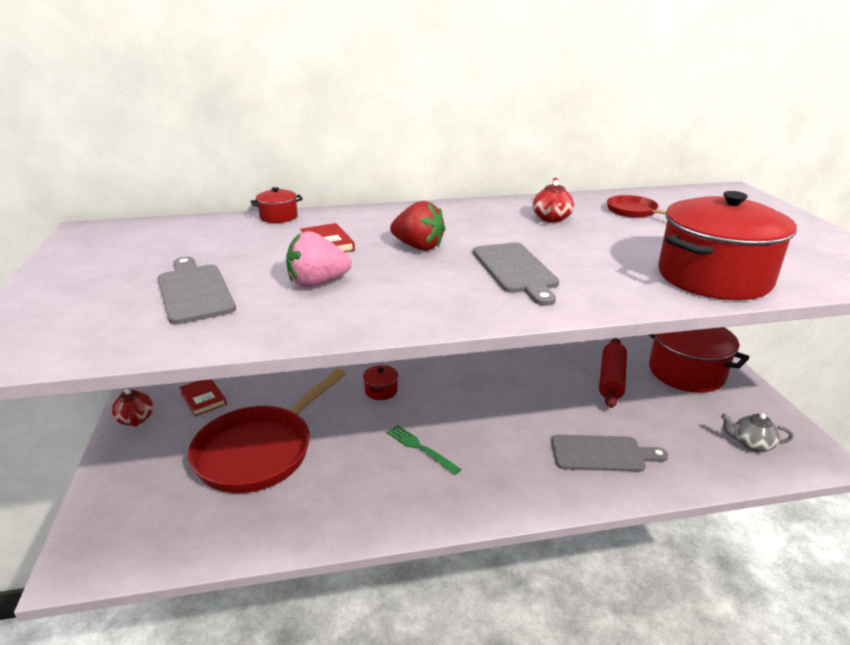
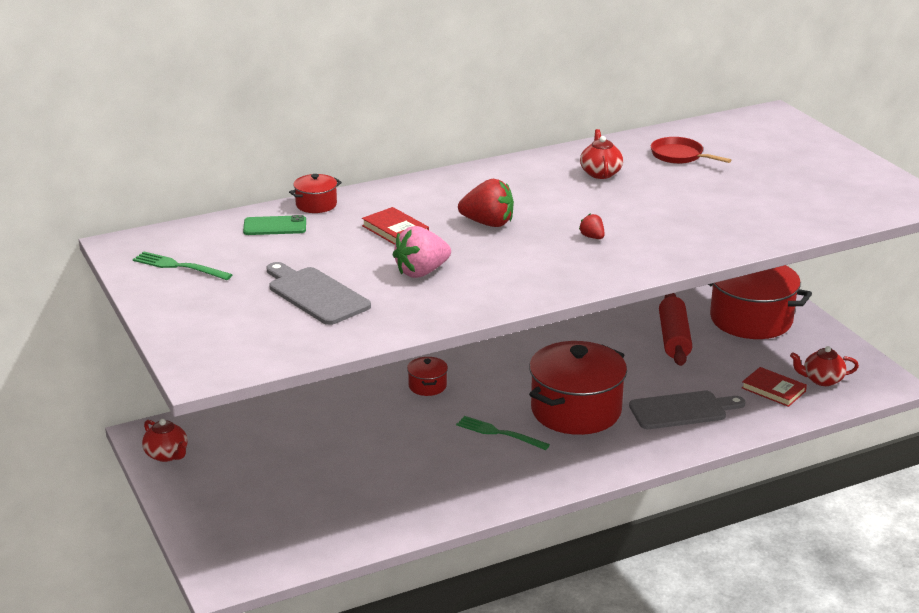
camera: 15 degrees left, 0 degrees up
red book [179,379,227,416] -> red book moved to [742,367,807,407]
red pan [188,369,346,493] -> none
grey cutting board [473,242,559,306] -> red strawberry [579,214,605,239]
red pot [658,191,797,300] -> red pot moved to [529,341,627,435]
grey teapot [721,413,793,452] -> red teapot [790,346,859,386]
none -> green fork [133,251,233,280]
none -> green phone [243,215,306,235]

